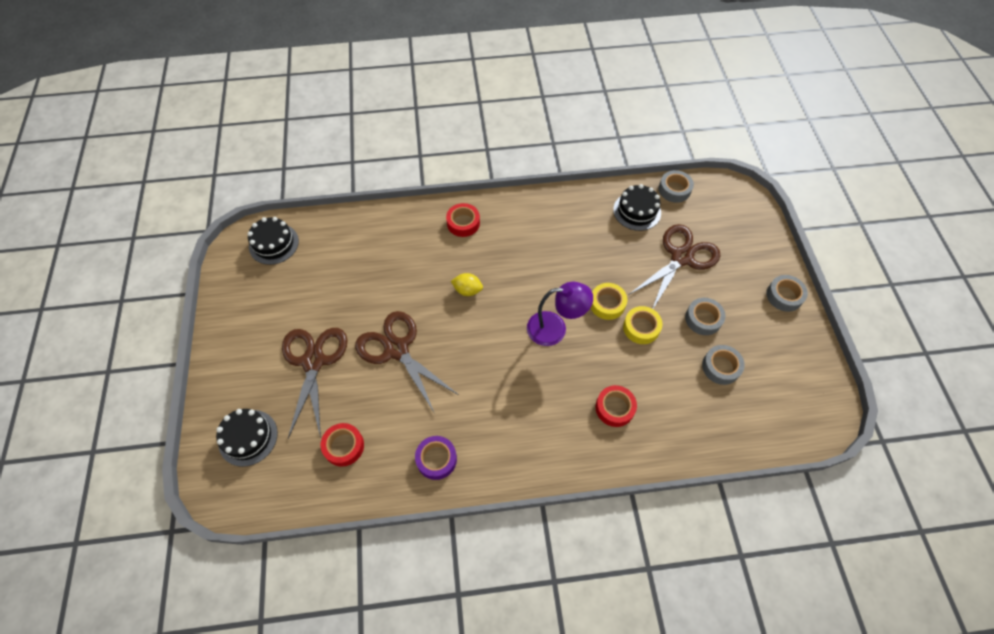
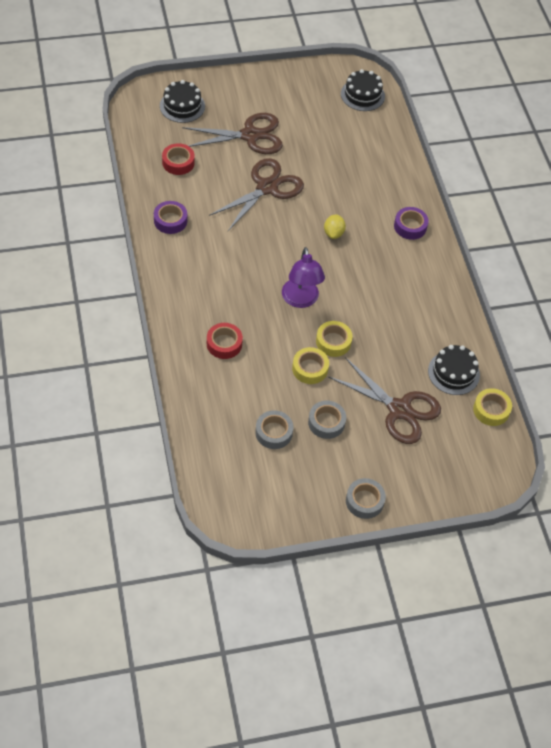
camera: 80 degrees right, 5 degrees down
red tape [446,203,480,237] -> purple tape [394,207,429,240]
grey tape [659,170,694,203] -> yellow tape [473,388,512,426]

